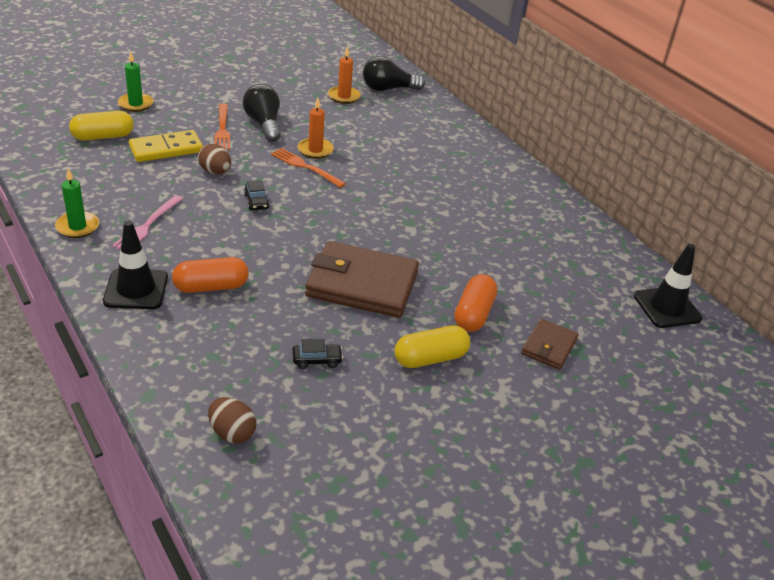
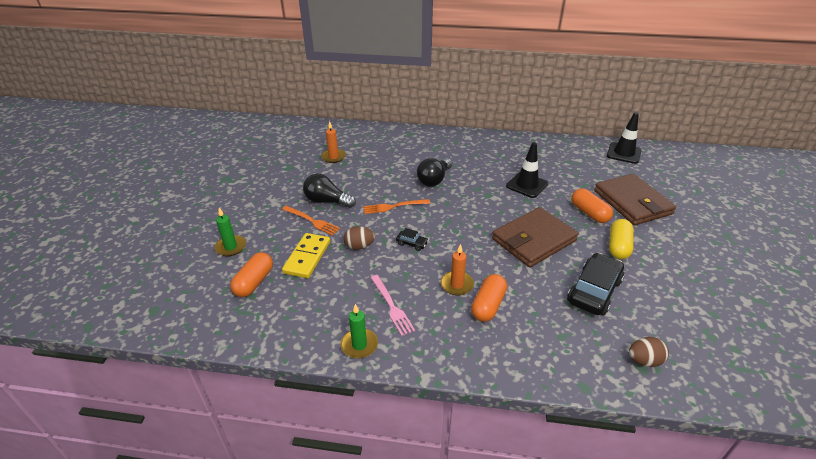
camera: 45 degrees left, 0 degrees up
yellow capsule [69,111,133,140] -> orange capsule [230,252,273,297]
black traffic cone [103,221,168,309] -> black traffic cone moved to [506,142,548,198]
black car [292,339,343,369] -> black car [567,253,624,316], size x2.22
orange candle [298,97,334,159] -> orange candle moved to [441,244,474,295]
black light bulb [363,56,425,91] -> black light bulb moved to [417,158,452,187]
brown wallet [521,319,579,370] -> brown wallet [594,174,676,225], size x1.94

